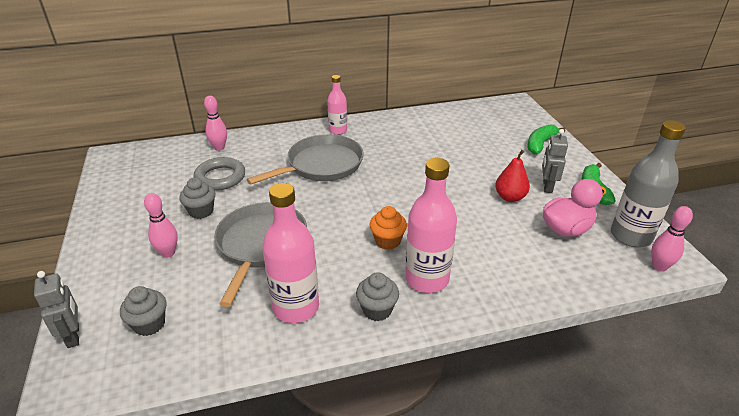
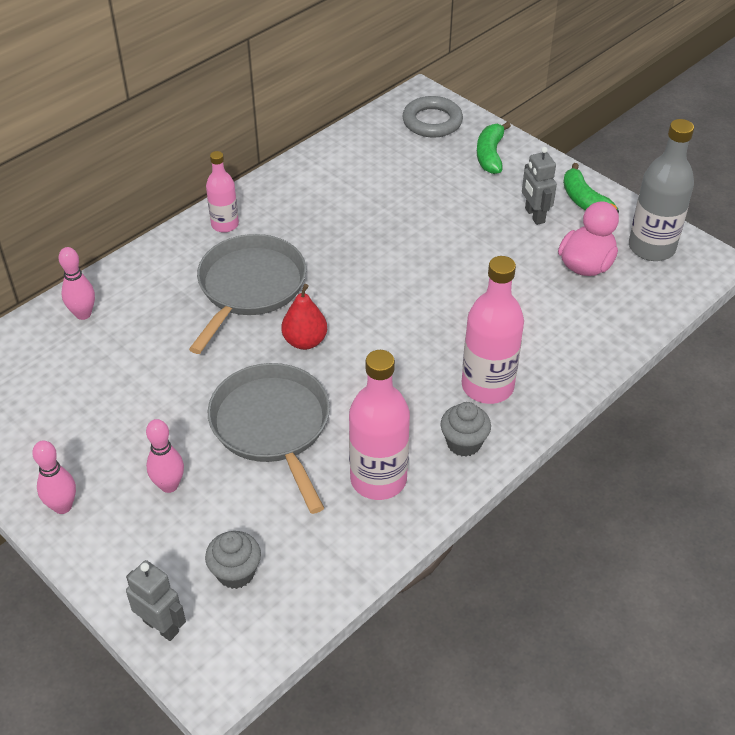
camera: 30 degrees left, 10 degrees up
grey cupcake [179,178,215,219] -> none
grey ring [193,157,245,191] -> grey ring moved to [402,96,463,138]
orange cupcake [370,206,407,250] -> none
red pear [495,150,530,202] -> red pear moved to [281,284,327,350]
pink bowling pin [651,206,693,272] -> pink bowling pin moved to [32,440,76,514]

